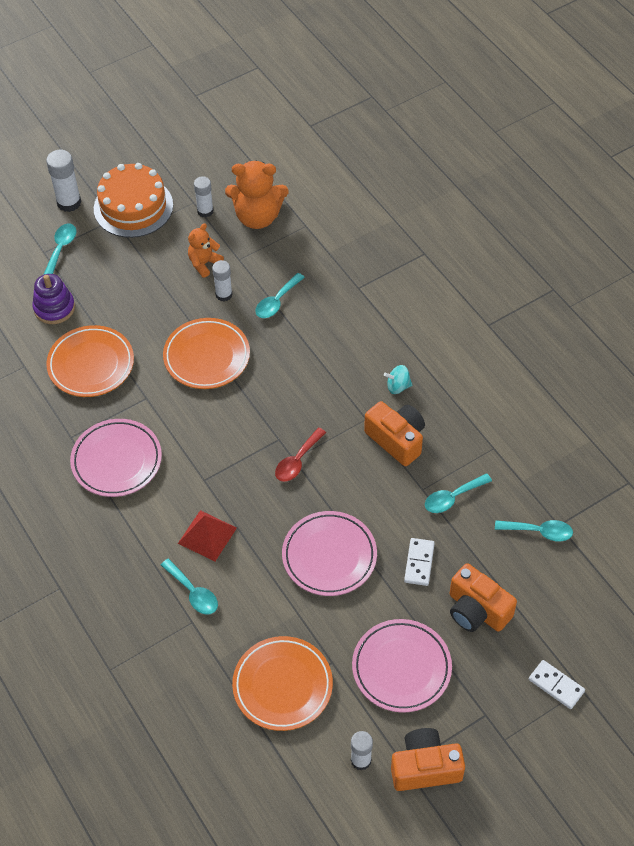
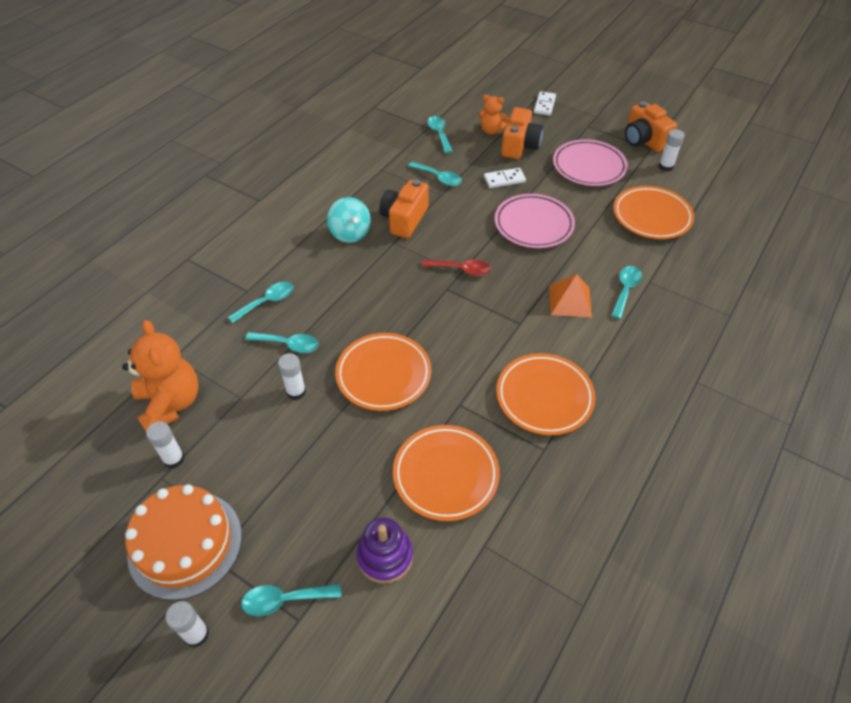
camera: 115 degrees left, 5 degrees down
white glue stick [46,150,81,212] -> white glue stick [165,601,209,647], size x0.66
pink plate [70,419,162,497] -> orange plate [496,353,595,435]
red pyramid [178,510,237,561] -> orange pyramid [549,274,592,317]
orange teddy bear [188,223,224,278] -> orange teddy bear moved to [478,95,509,135]
turquoise spinning top [384,365,412,394] -> turquoise spinning top [327,197,371,243], size x1.58
none -> turquoise spoon [228,282,294,323]

